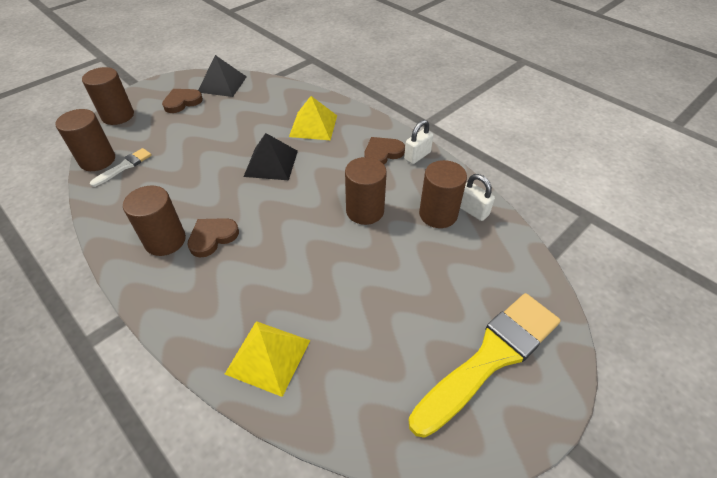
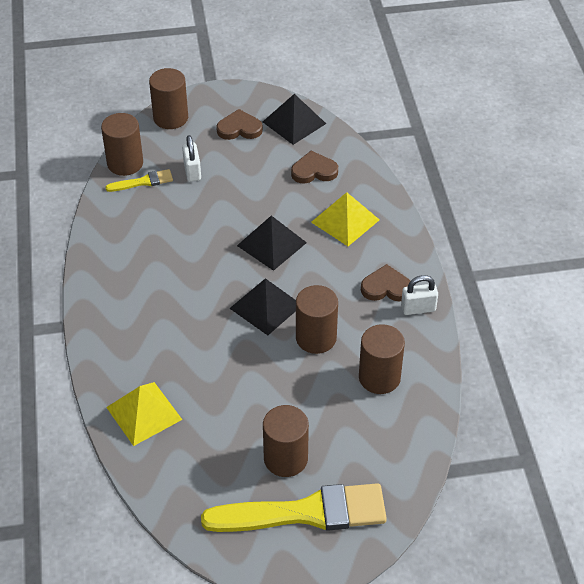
camera: 35 degrees right, 0 degrees up
white brush [90,148,152,187] -> yellow brush [105,169,173,192]
brown cylinder [123,186,186,256] -> brown cylinder moved to [263,405,309,477]
brown heart [187,218,239,257] -> brown heart moved to [291,151,338,183]
white padlock [460,174,495,221] -> white padlock moved to [182,135,201,182]
none -> black pyramid [229,278,296,335]

